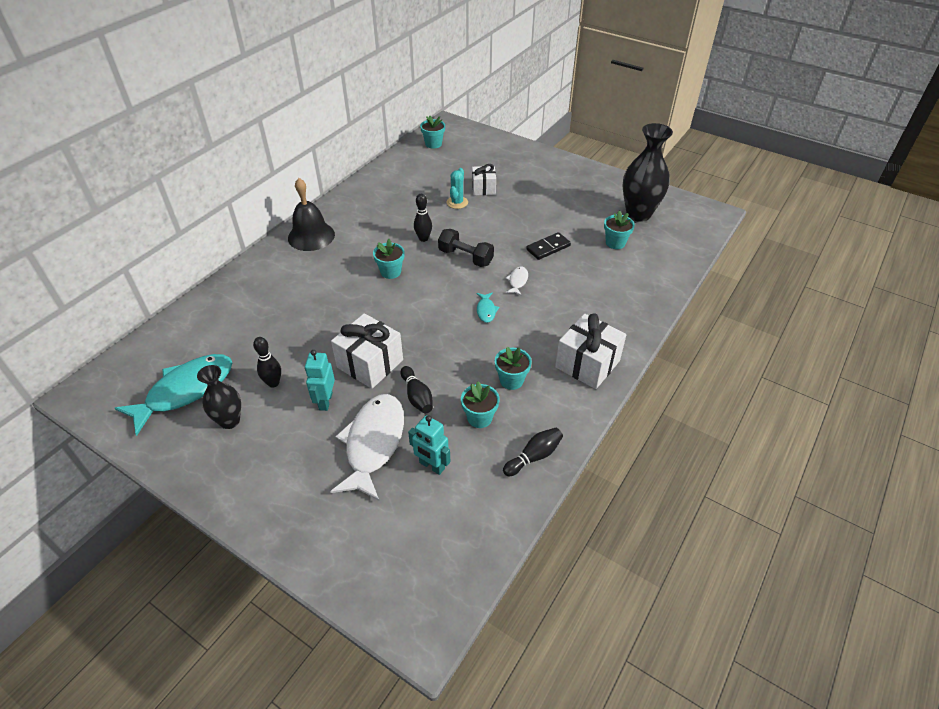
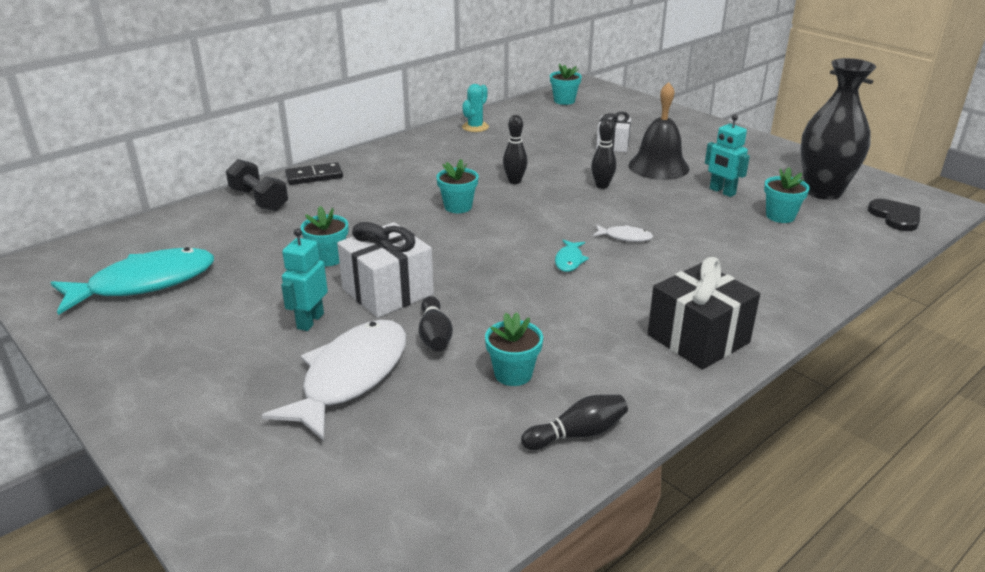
camera: 15 degrees right, 15 degrees down
black vase [197,365,241,429] -> none
black bowling pin [253,337,281,388] -> black bowling pin moved to [591,119,616,189]
black bell [288,178,335,251] -> black bell moved to [628,82,689,180]
turquoise robot [408,415,450,475] -> turquoise robot moved to [705,114,750,197]
black dumbbell [438,229,494,267] -> black dumbbell moved to [226,159,288,211]
turquoise cactus [446,168,468,209] -> turquoise cactus moved to [462,84,489,132]
turquoise flower pot [495,347,532,390] -> turquoise flower pot moved to [301,206,348,266]
white fish [505,267,528,296] -> white fish turned 75 degrees clockwise [593,225,653,242]
black domino [526,232,571,260] -> black domino moved to [285,162,343,185]
white gift [555,313,626,389] -> black gift [647,257,760,369]
none -> black heart [868,199,920,231]

